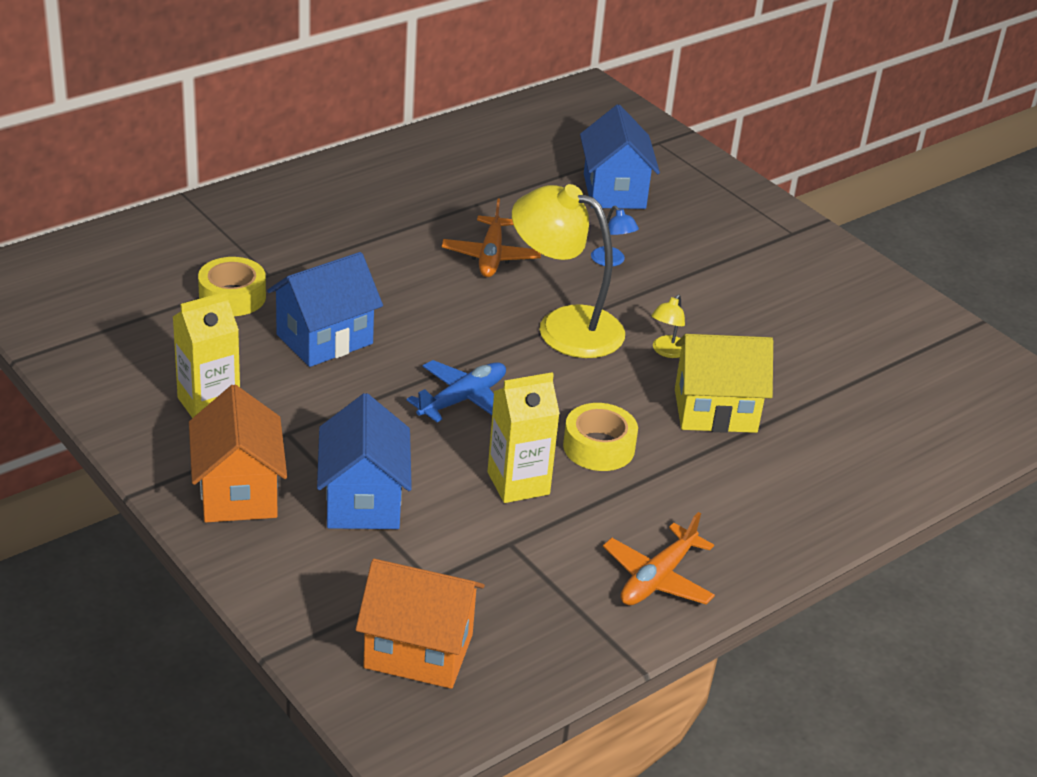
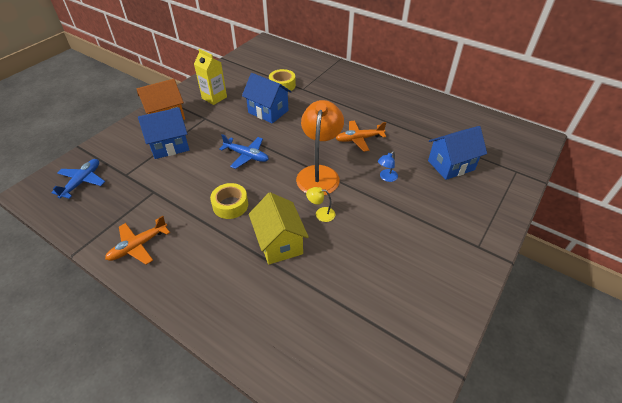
camera: 75 degrees right, 10 degrees up
orange house [355,558,485,689] -> blue plane [51,159,105,199]
yellow carton [488,372,560,503] -> none
yellow lamp [512,184,625,358] -> orange lamp [296,100,344,195]
orange plane [603,512,715,605] -> orange plane turned 60 degrees counterclockwise [105,216,170,265]

